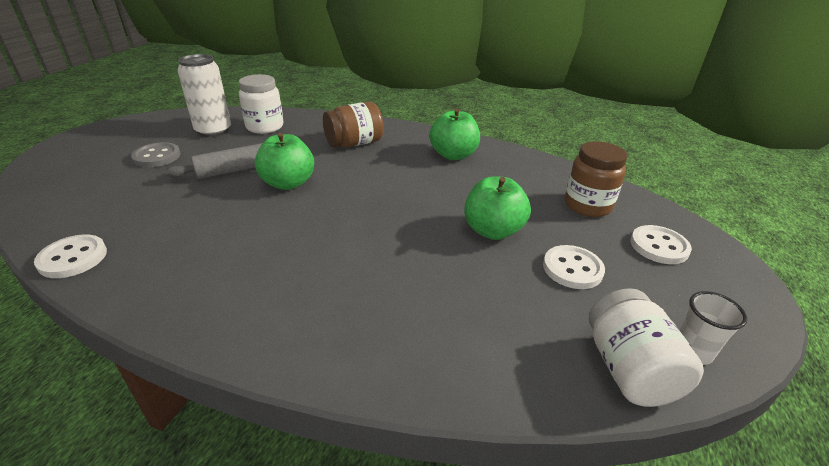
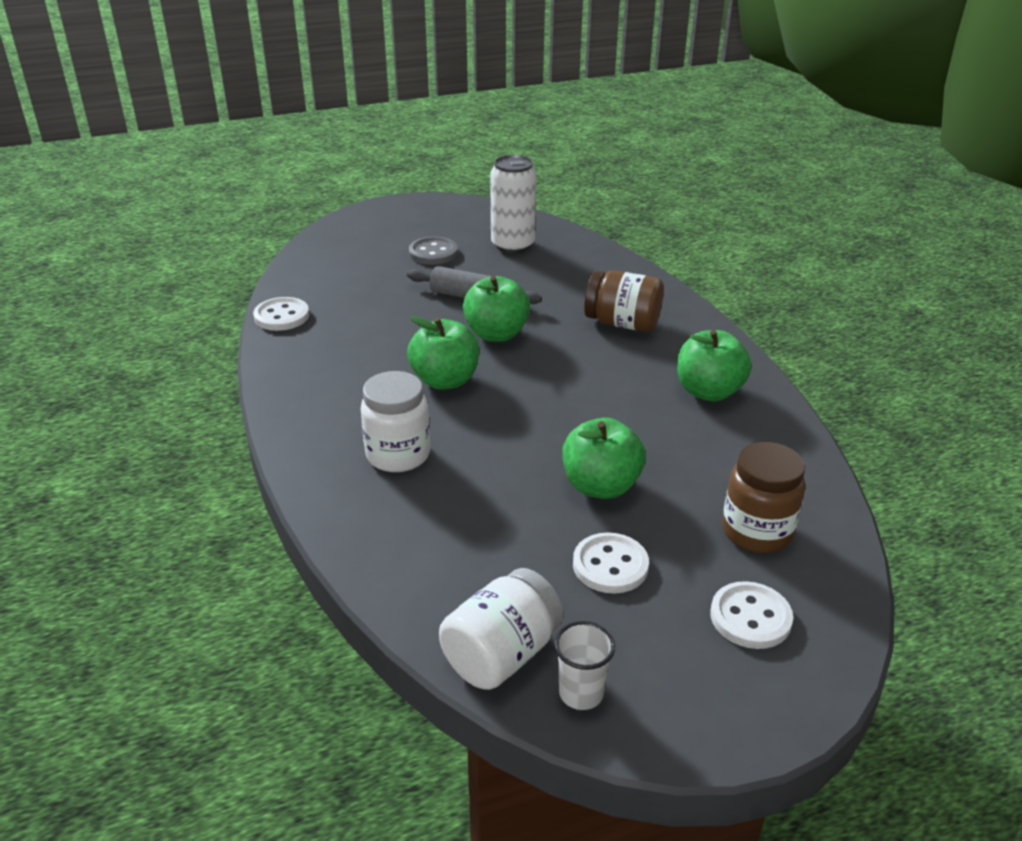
camera: 50 degrees right, 0 degrees up
white jar [239,74,283,134] -> white jar moved to [361,371,430,472]
none -> green apple [407,316,479,390]

